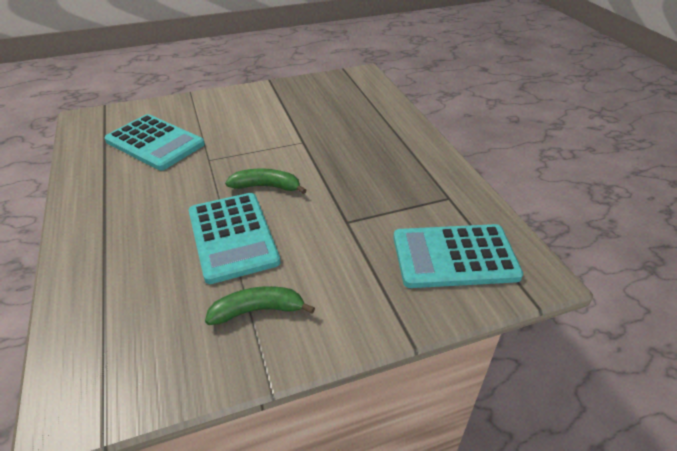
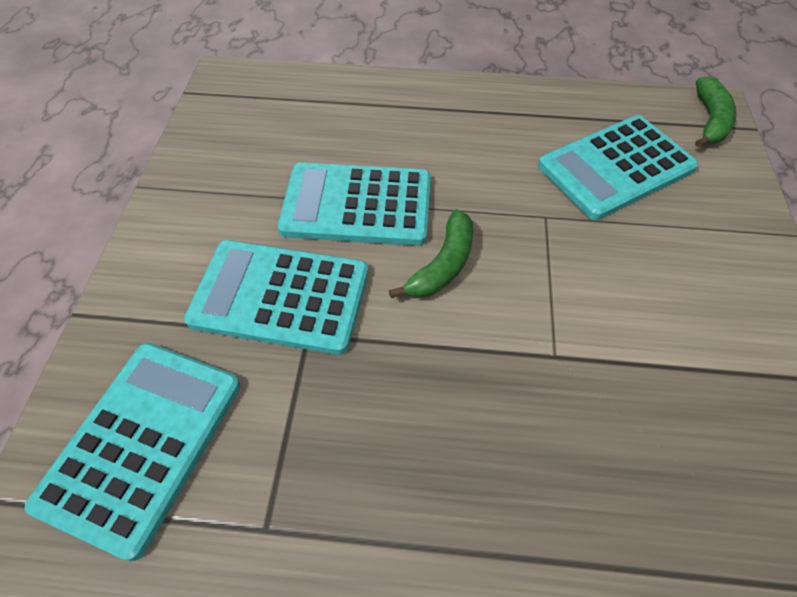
camera: 115 degrees right, 15 degrees up
green banana [205,286,315,325] -> green banana moved to [695,77,737,148]
none -> turquoise calculator [184,240,368,355]

